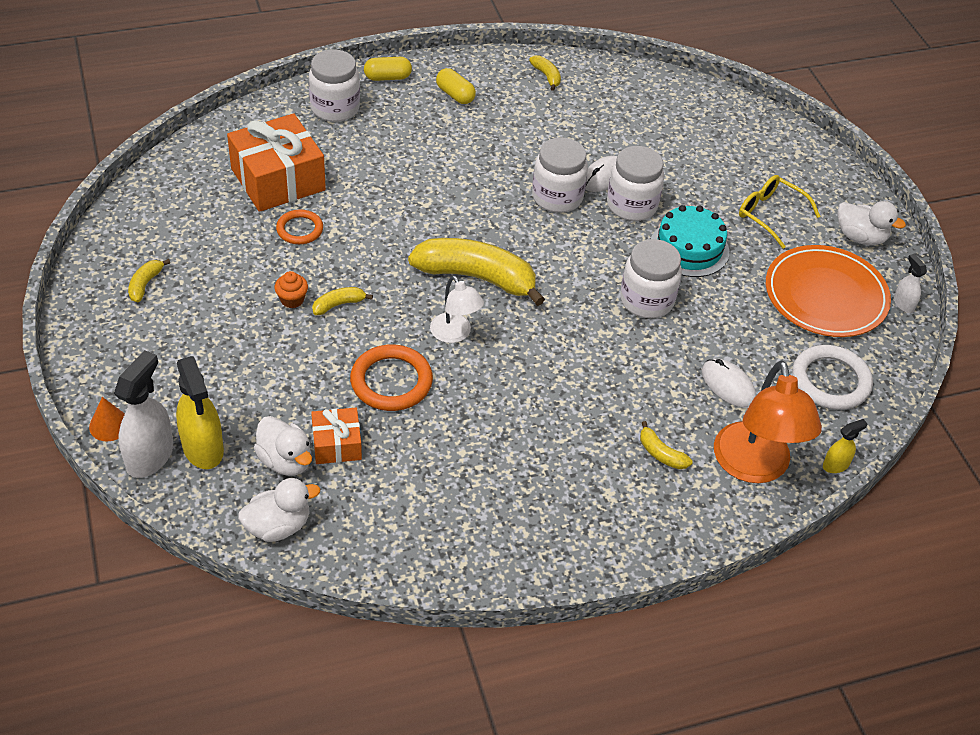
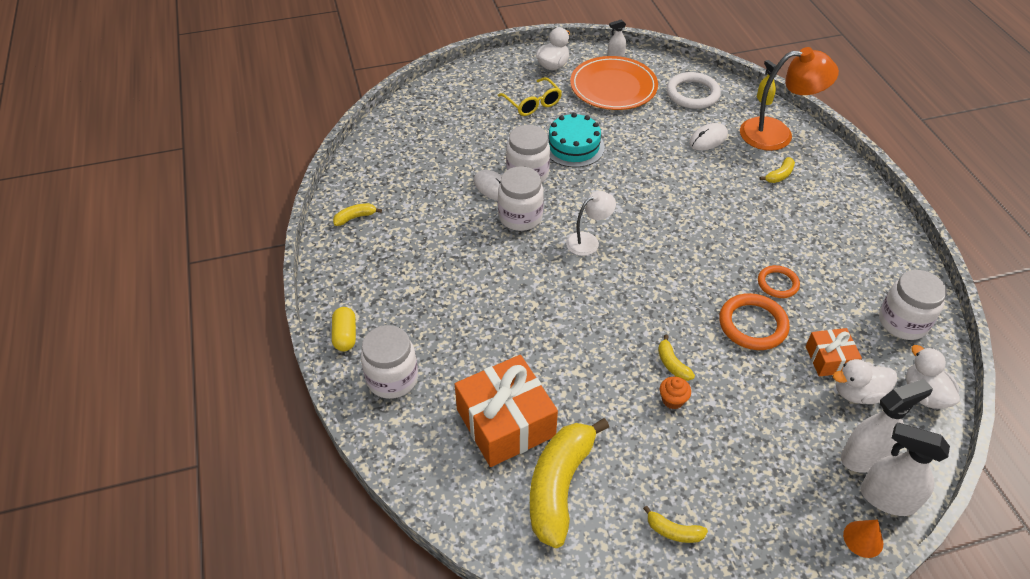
camera: 85 degrees left, 0 degrees up
yellow spray bottle [176,356,224,469] -> white spray bottle [841,379,933,473]
white duck [254,416,312,476] -> white duck turned 150 degrees counterclockwise [833,359,897,404]
orange ring [276,209,323,244] -> orange ring moved to [758,265,800,298]
yellow banana [408,238,545,306] -> yellow banana moved to [530,418,609,548]
white lamp [430,276,484,343] -> white lamp moved to [566,191,616,256]
yellow capsule [436,68,476,104] -> none
white jar [620,239,682,318] -> white jar moved to [879,270,947,340]
yellow glasses [739,175,821,249] -> yellow glasses turned 75 degrees counterclockwise [498,77,562,116]

